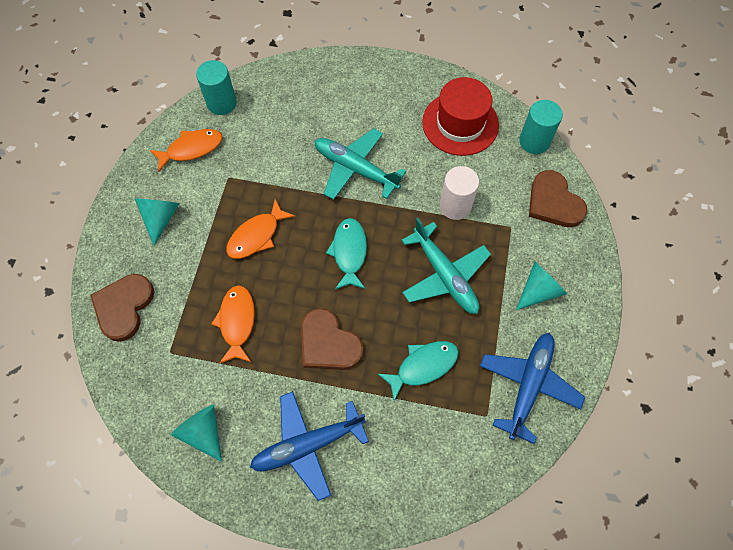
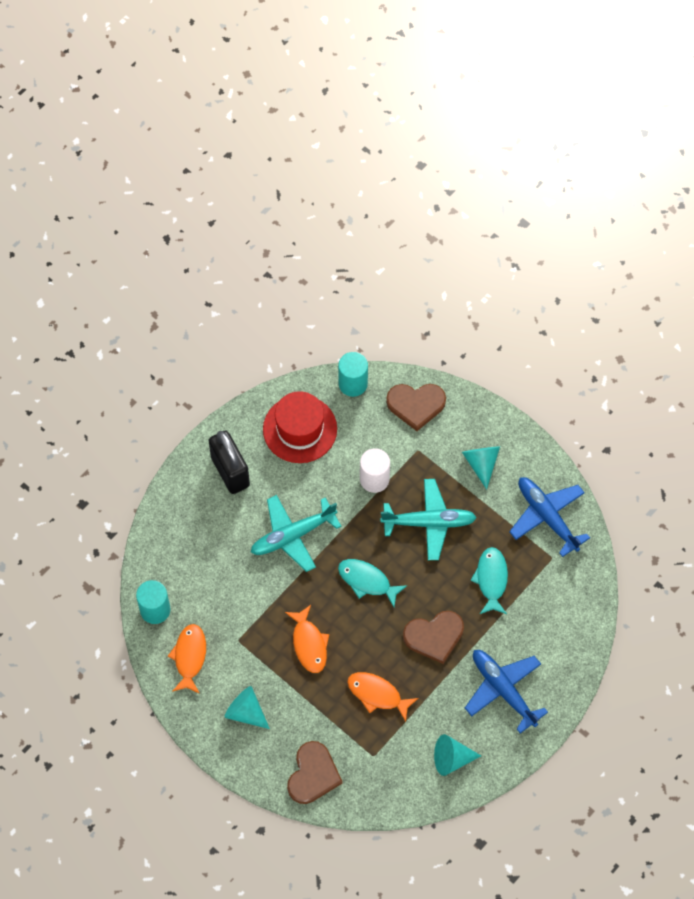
camera: 60 degrees left, 0 degrees up
brown heart [90,274,154,342] -> brown heart turned 120 degrees counterclockwise [287,741,342,804]
blue plane [250,391,369,501] -> blue plane turned 135 degrees clockwise [465,650,548,733]
none -> black padlock [208,431,250,494]

